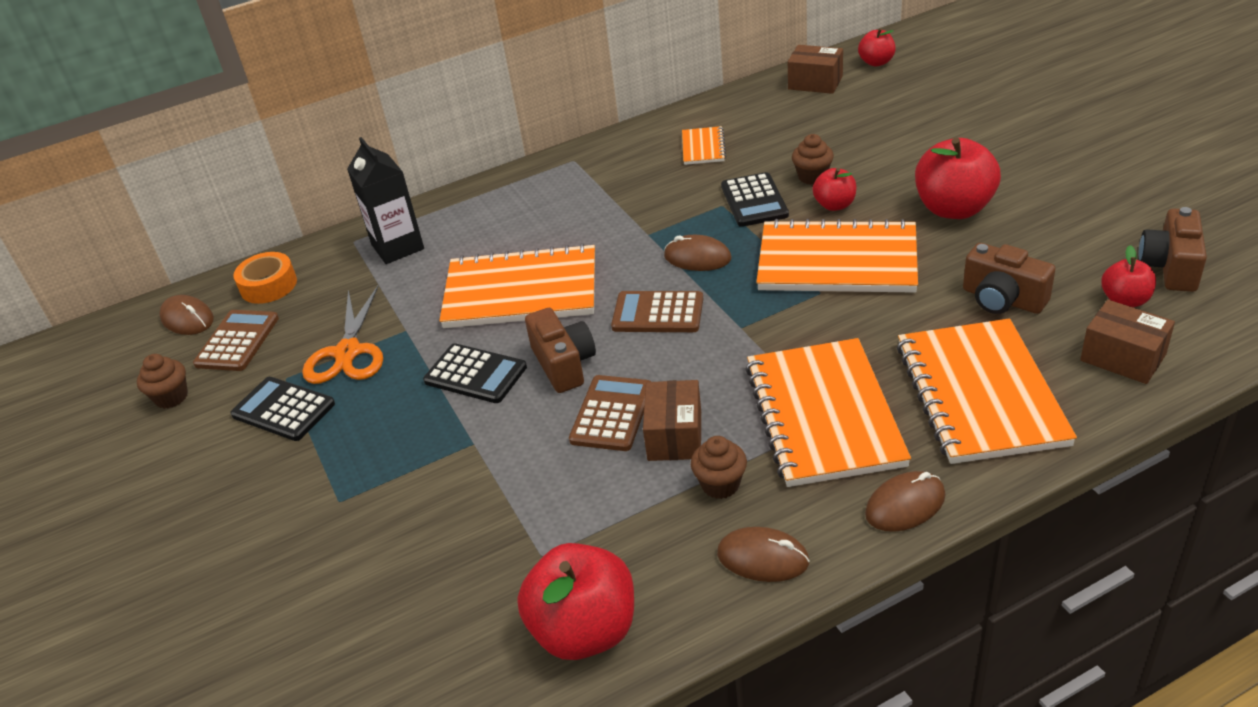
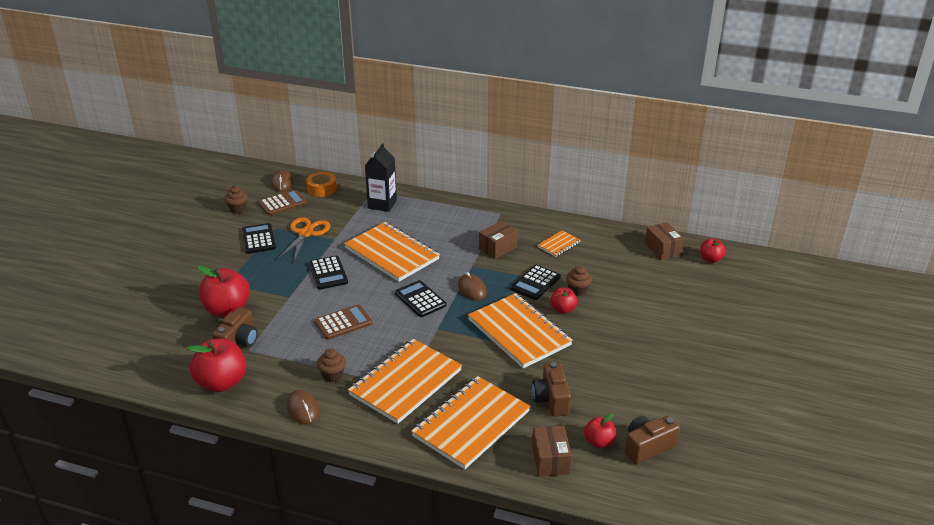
camera: 40 degrees right, 5 degrees down
orange scissors [302,286,383,384] -> orange scissors turned 150 degrees clockwise [277,217,330,263]
brown camera [525,308,596,393] -> brown camera moved to [212,307,258,347]
brown calculator [611,291,703,332] -> black calculator [395,280,446,317]
brown box [643,380,701,461] -> brown box moved to [479,221,518,259]
brown mouse [865,471,945,532] -> none
red apple [915,138,1001,219] -> red apple moved to [198,266,250,317]

